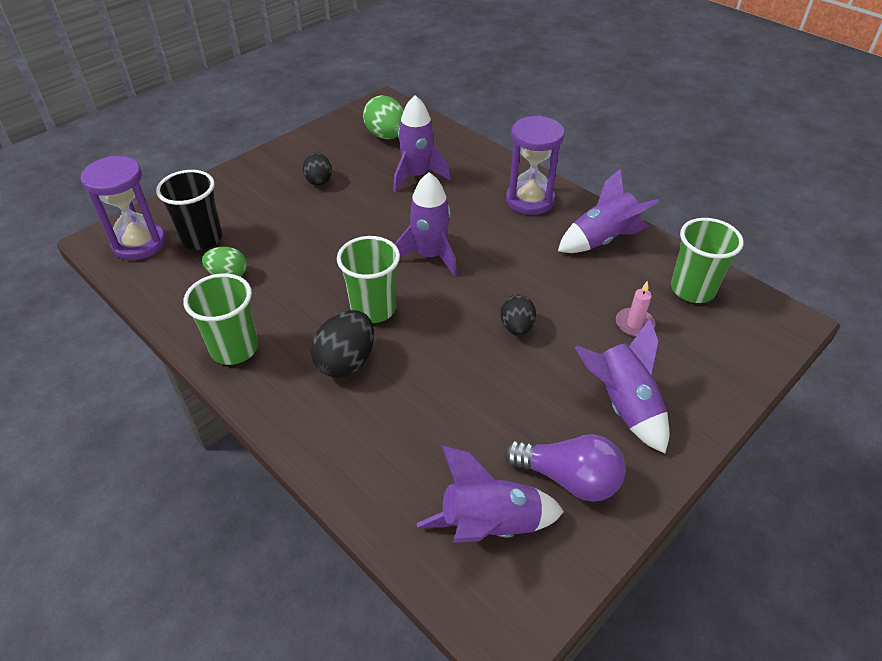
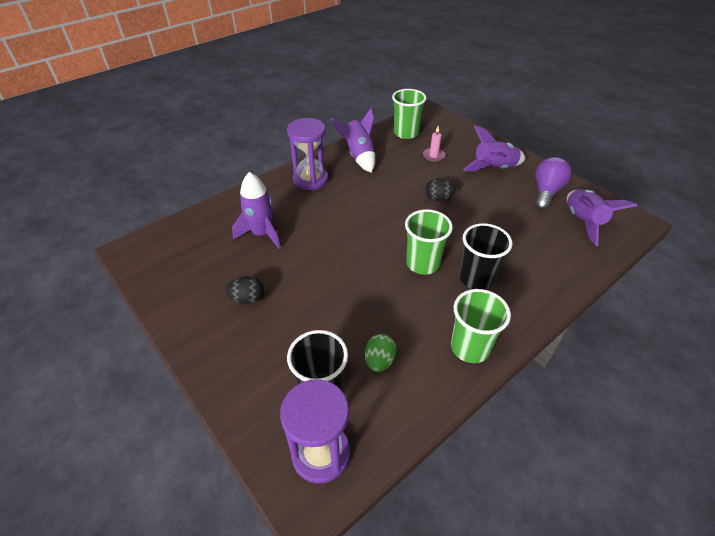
camera: 85 degrees left, 0 degrees up
black egg [311,310,374,378] -> black cup [459,223,512,290]
green egg [363,95,404,139] -> none
purple rocket [394,172,457,276] -> none

